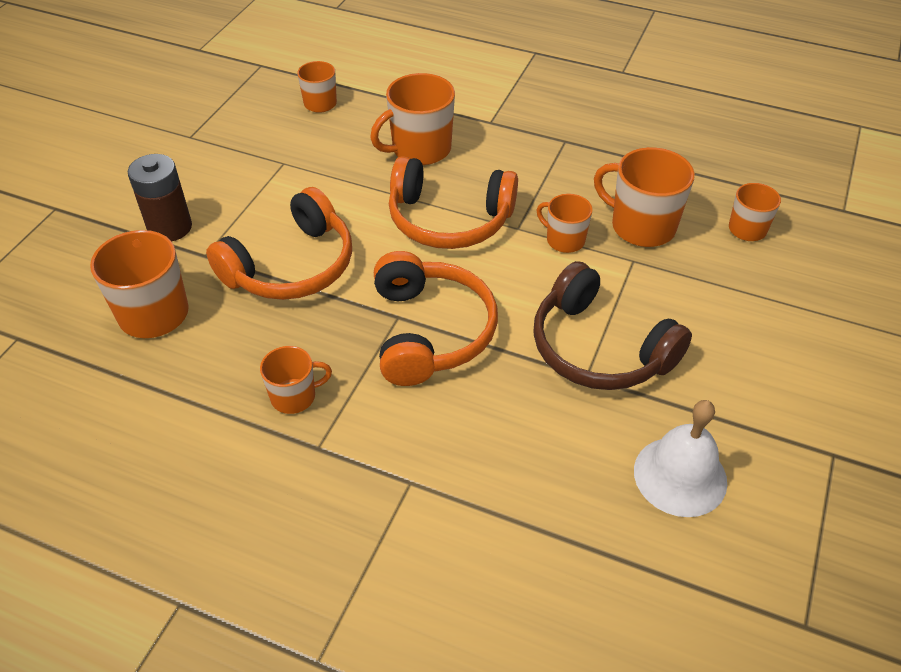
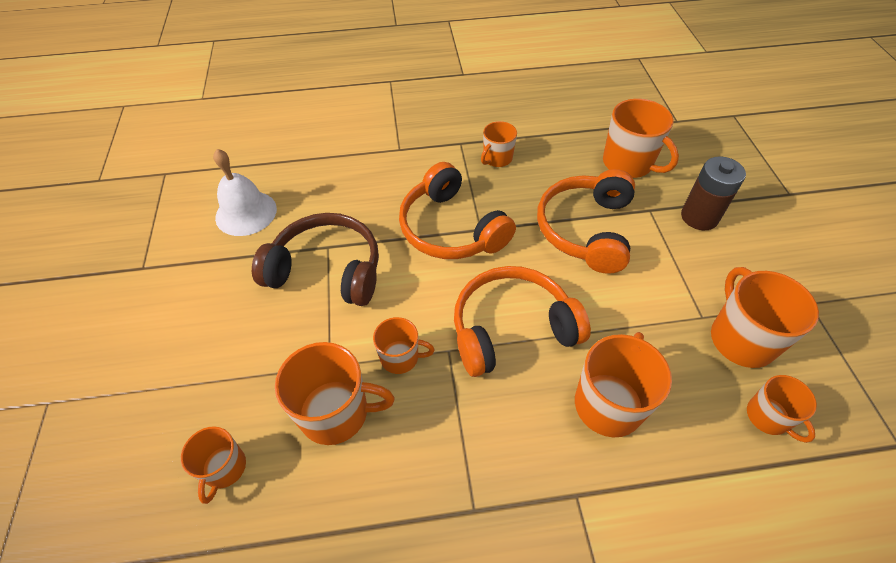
camera: 150 degrees right, 5 degrees up
none -> orange mug [711,267,819,368]

